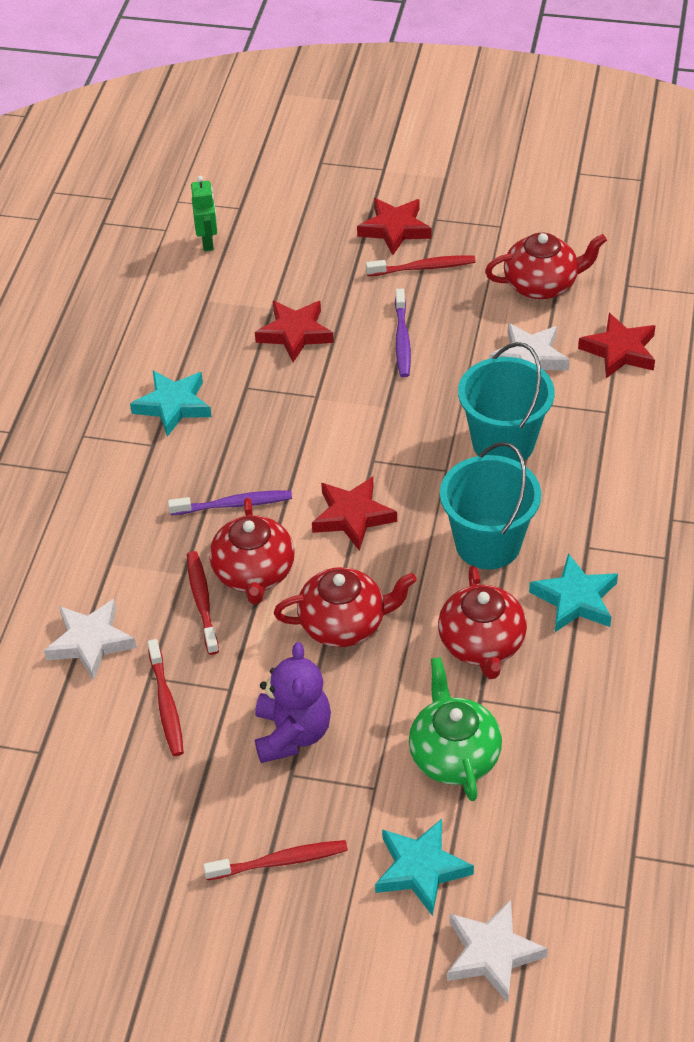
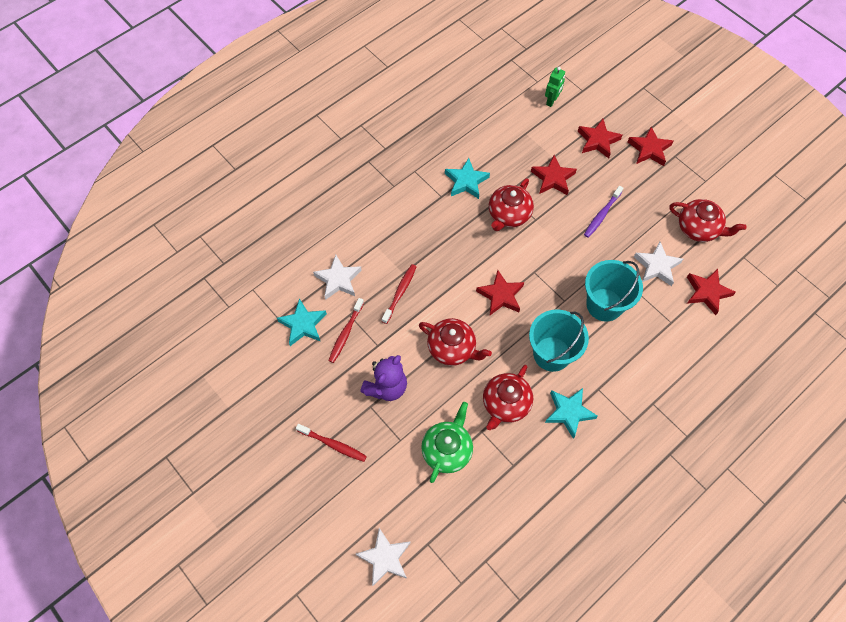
camera: 35 degrees right, 15 degrees up
purple toothbrush [168,490,292,515] -> none
red teapot [209,498,295,605] -> red teapot moved to [489,178,534,231]
red toothbrush [366,255,475,276] -> none
turquoise star [375,819,474,916] -> turquoise star moved to [277,298,327,346]
none -> red star [578,119,622,158]

